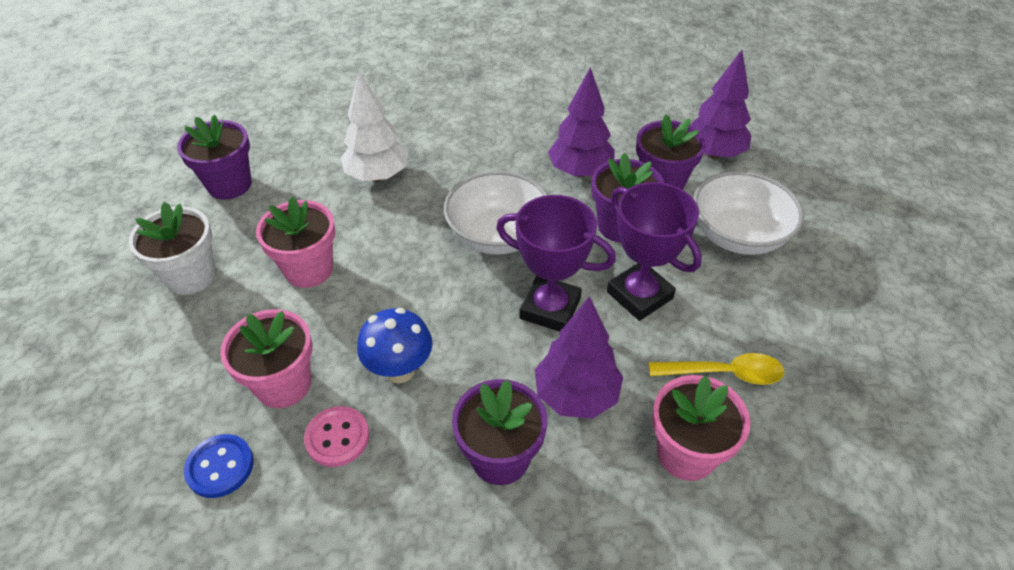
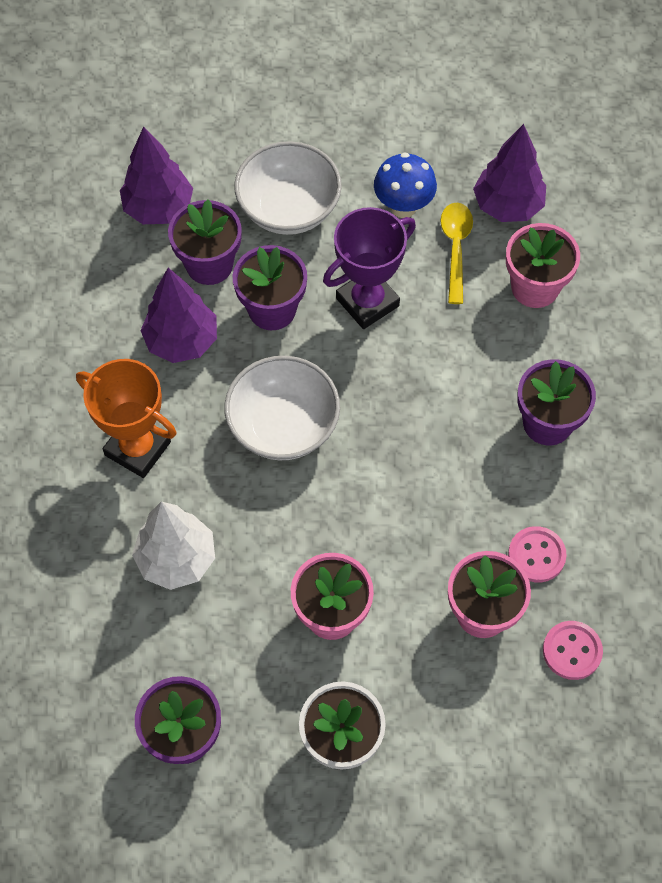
camera: 90 degrees left, 15 degrees up
blue button [184,434,254,498] -> pink button [543,621,603,680]
blue mushroom [357,308,432,383] -> blue mushroom moved to [374,153,437,218]
purple trophy [496,195,616,332] -> none
purple tree [535,296,623,419] -> purple tree moved to [473,124,546,222]
none -> orange trophy [76,359,177,478]

